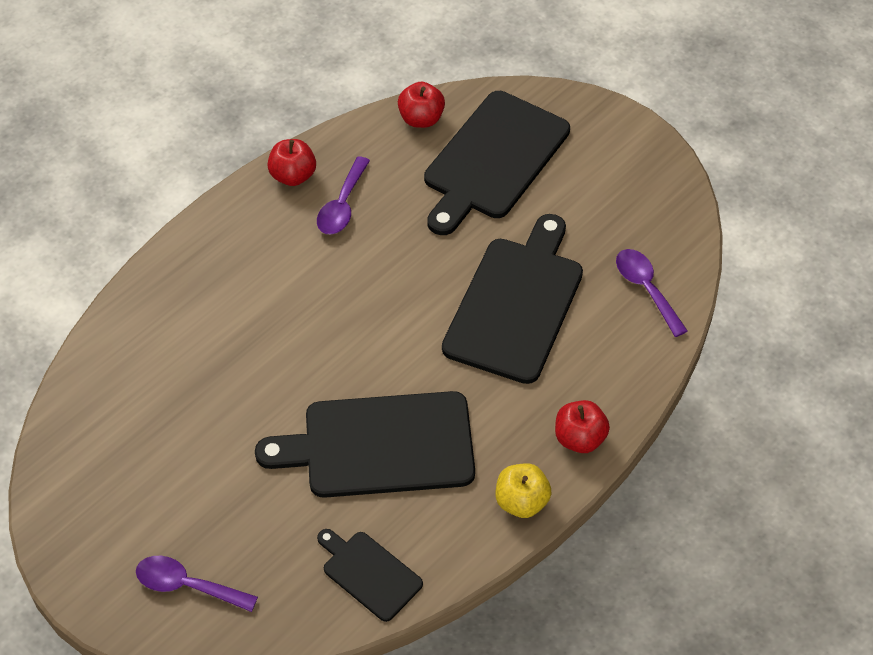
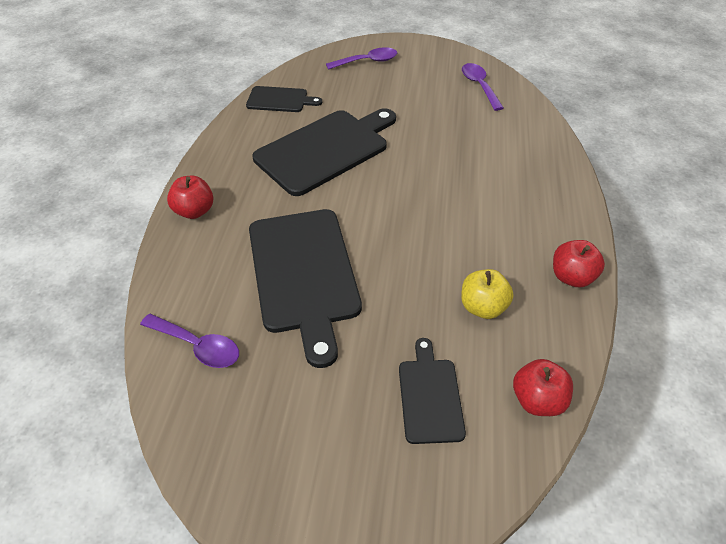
camera: 145 degrees right, 5 degrees down
purple spoon [317,156,370,234] -> purple spoon moved to [462,63,504,111]
black cutting board [424,91,570,235] -> black cutting board [399,338,466,444], size x0.52
yellow apple [496,463,552,518] -> yellow apple moved to [461,269,514,319]

